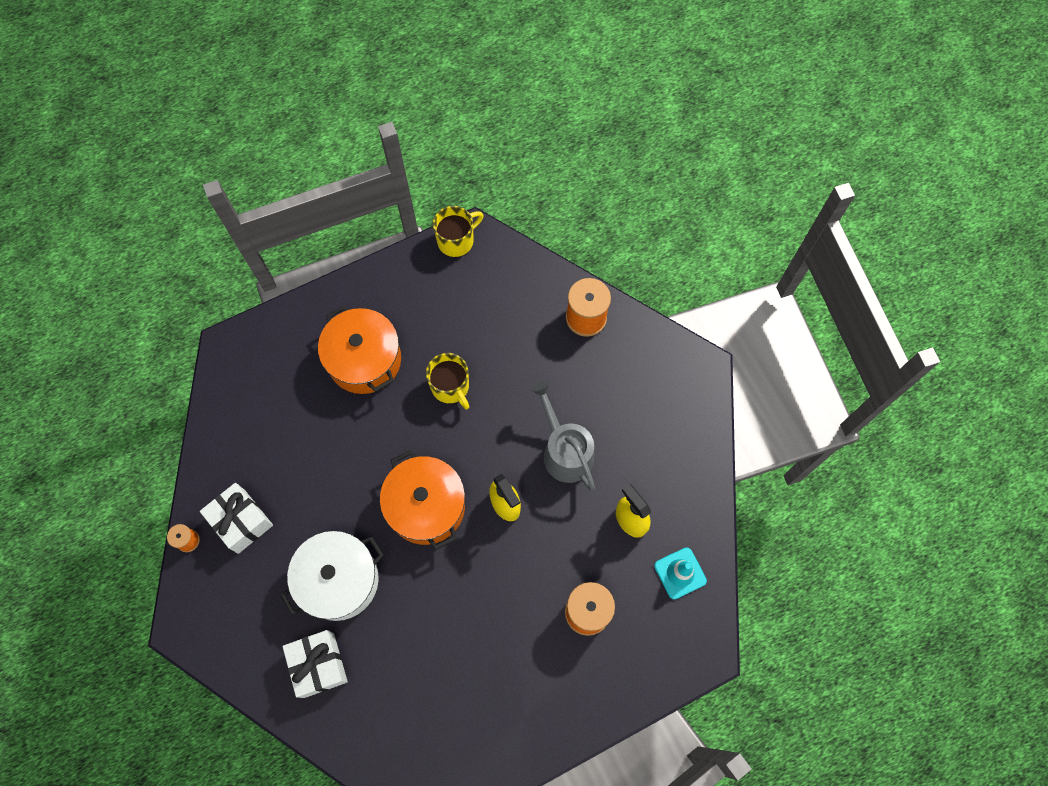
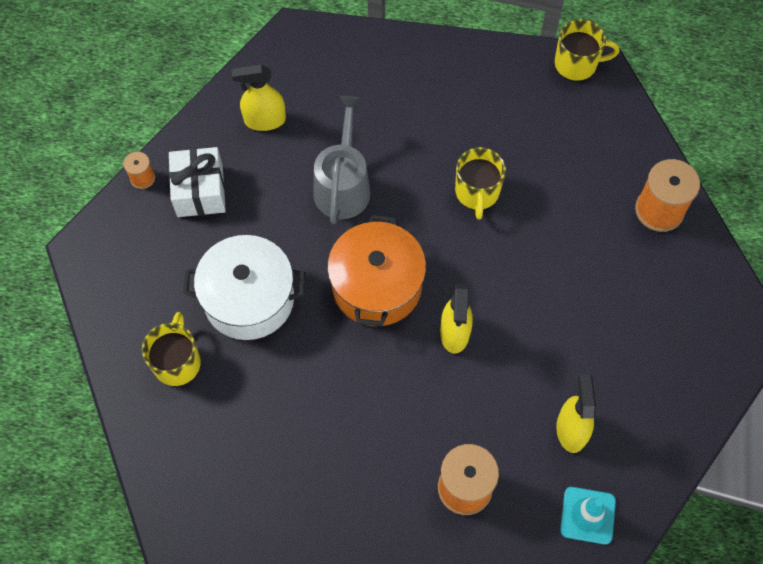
camera: 35 degrees right, 5 degrees down
white gift [283,630,348,698] -> yellow mug [142,312,201,386]
orange pot [318,305,401,394] -> none
grey watering can [531,381,595,491] -> grey watering can moved to [313,96,370,225]
none -> yellow spray bottle [232,64,286,131]

